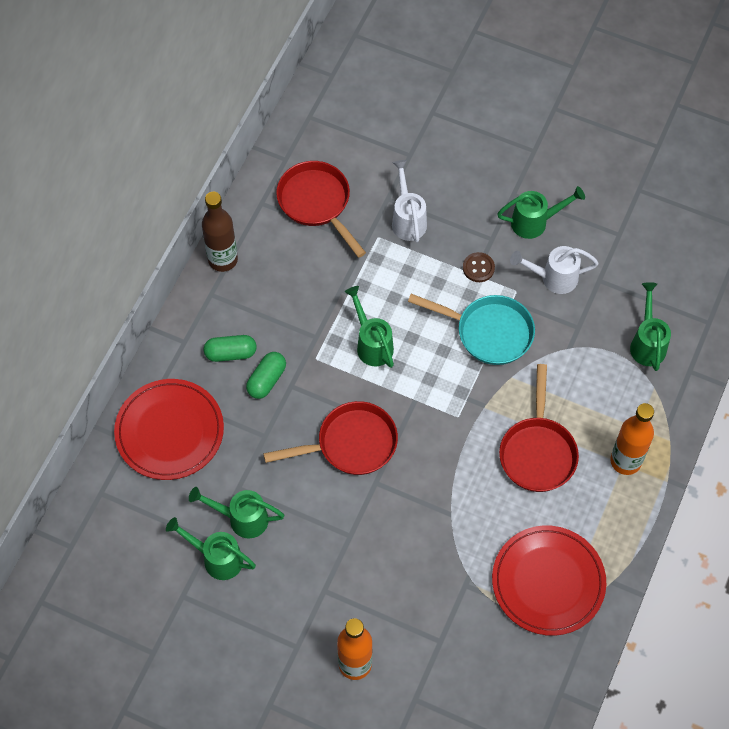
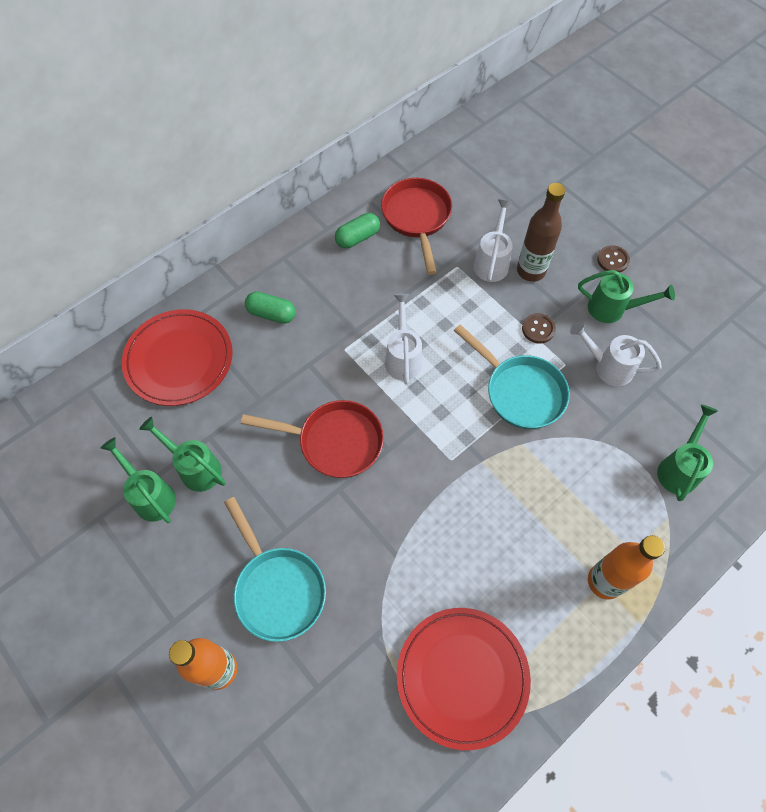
camera: 25 degrees right, 0 degrees up
brown bottle [202,192,238,272] -> brown bottle moved to [517,183,565,282]
green capsule [246,352,286,399] -> green capsule moved to [335,213,380,248]
green watering can [345,286,394,368] -> white watering can [385,294,422,384]
red pan [499,364,579,492] -> none
none -> turquoise pan [224,497,326,642]
none -> brown button [597,245,630,273]

